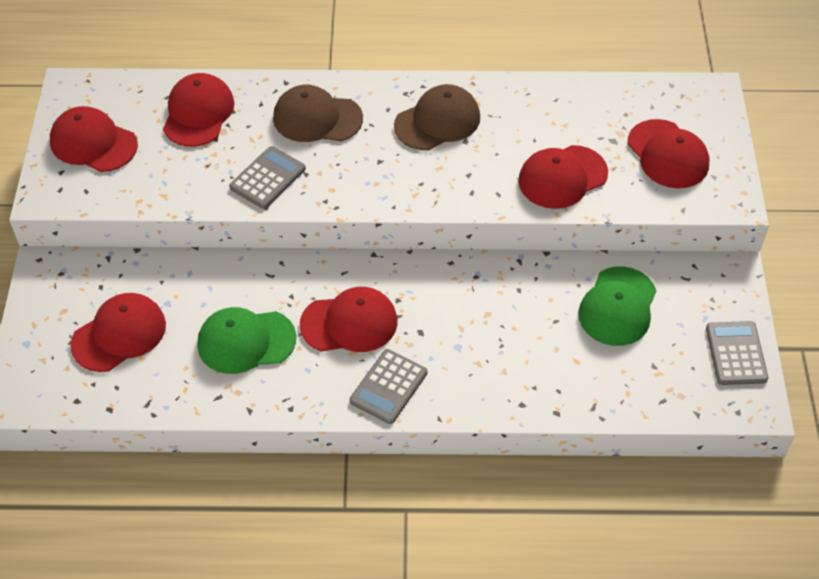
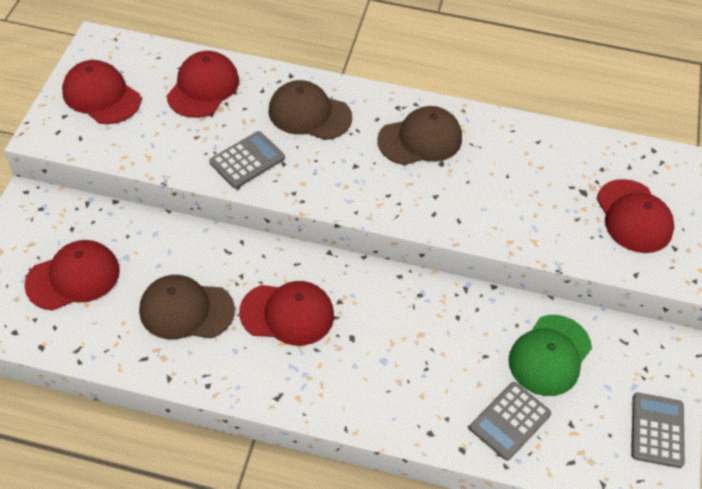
camera: 10 degrees right, 0 degrees up
green cap [197,307,296,374] -> brown cap [139,275,235,339]
grey calculator [350,349,427,424] -> grey calculator moved to [469,382,551,461]
red cap [518,145,608,209] -> none

